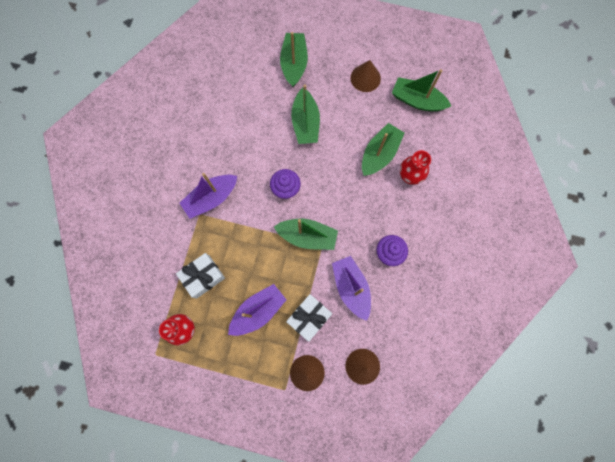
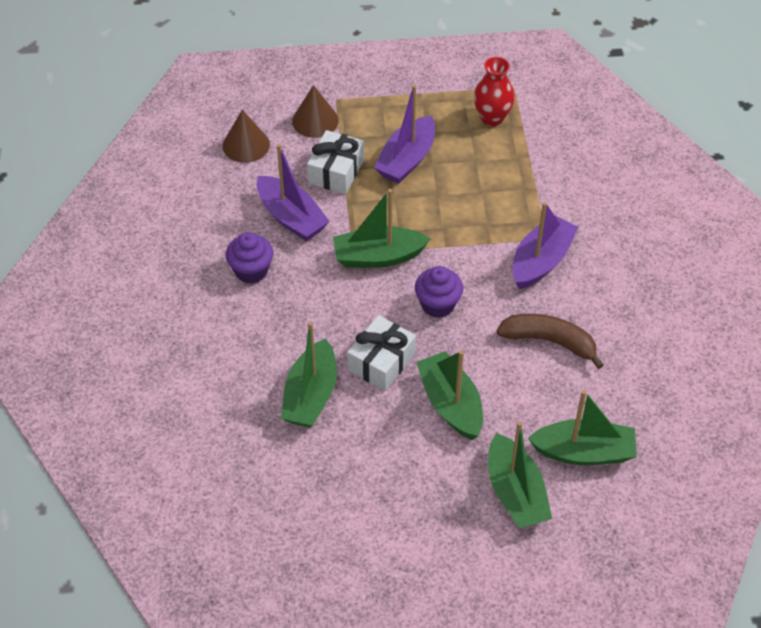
camera: 160 degrees right, 25 degrees down
white gift [176,253,225,299] -> white gift moved to [347,315,416,391]
brown cone [351,60,381,92] -> none
green boat [392,69,451,112] -> green boat moved to [528,390,637,465]
red vase [400,150,431,185] -> none
none -> brown banana [496,314,604,369]

